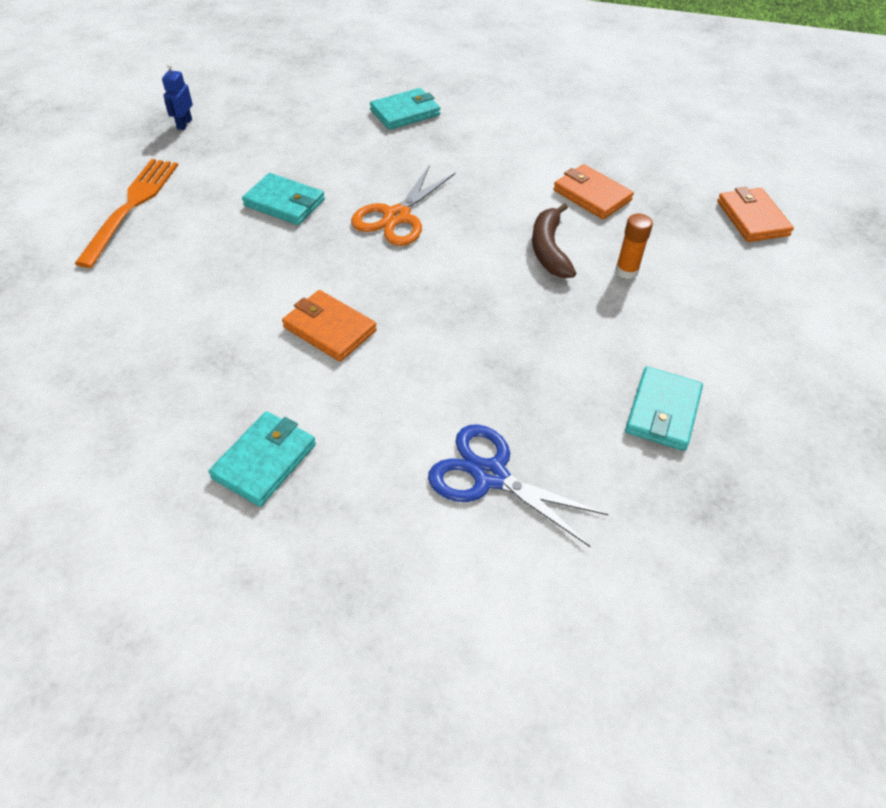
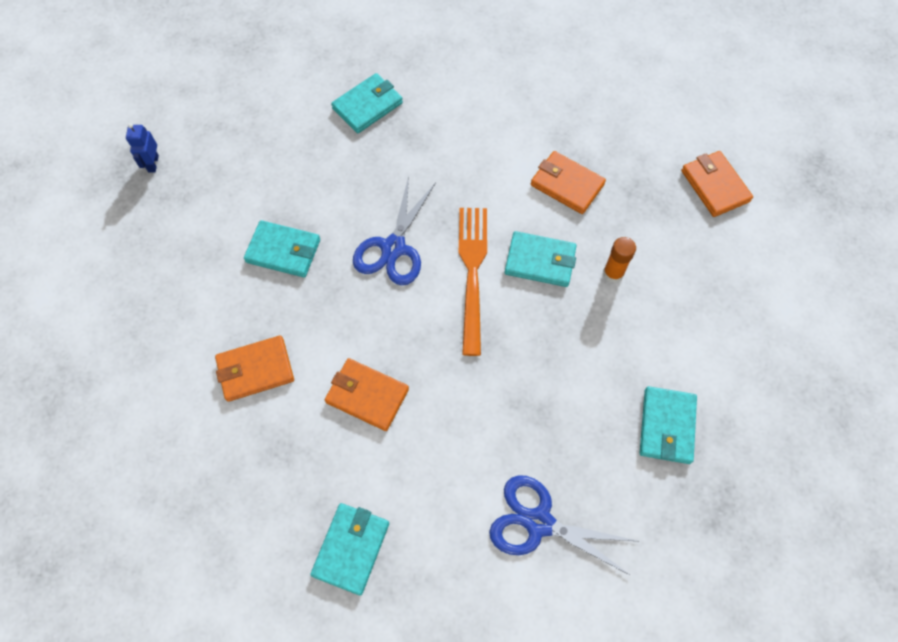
camera: 10 degrees left, 15 degrees up
orange fork [74,159,178,268] -> orange fork moved to [459,208,487,356]
orange scissors [351,165,456,246] -> blue scissors [353,176,436,285]
brown banana [532,203,576,278] -> turquoise wallet [505,231,577,287]
none -> orange wallet [215,335,294,402]

